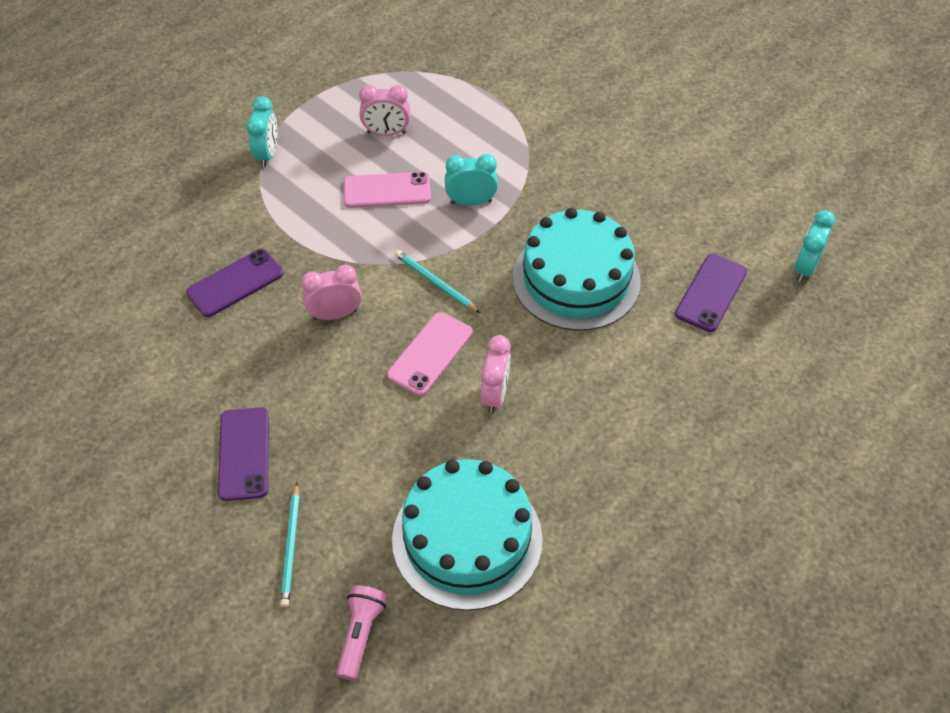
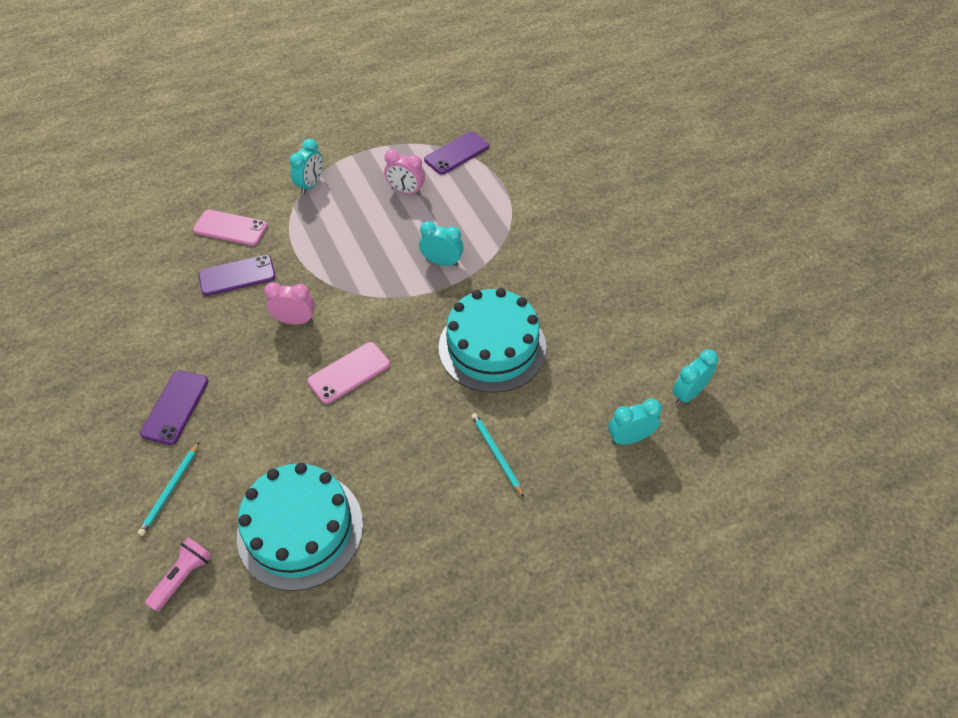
camera: 20 degrees right, 0 degrees up
pink phone [344,172,431,208] -> pink phone moved to [193,210,268,246]
turquoise pencil [395,250,480,313] -> turquoise pencil moved to [471,413,524,497]
pink clock [480,335,511,413] -> none
purple phone [675,254,747,332] -> purple phone moved to [424,132,489,175]
none -> turquoise clock [608,399,662,445]

